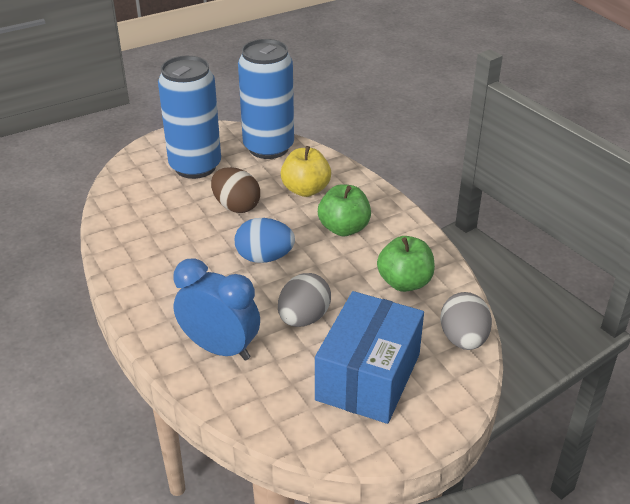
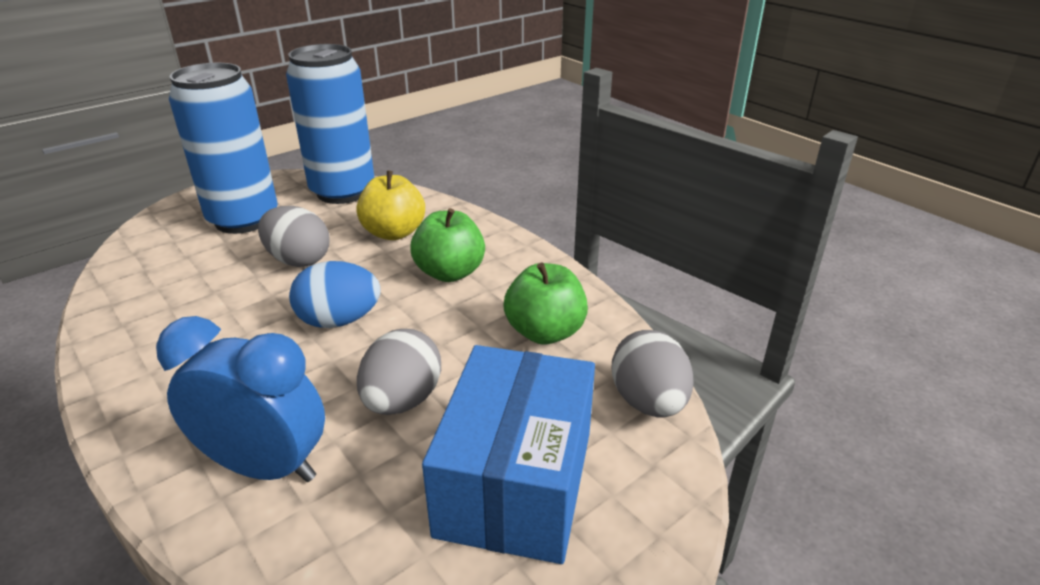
camera: 10 degrees left, 5 degrees down
brown egg [211,167,260,213] -> grey egg [258,206,329,267]

